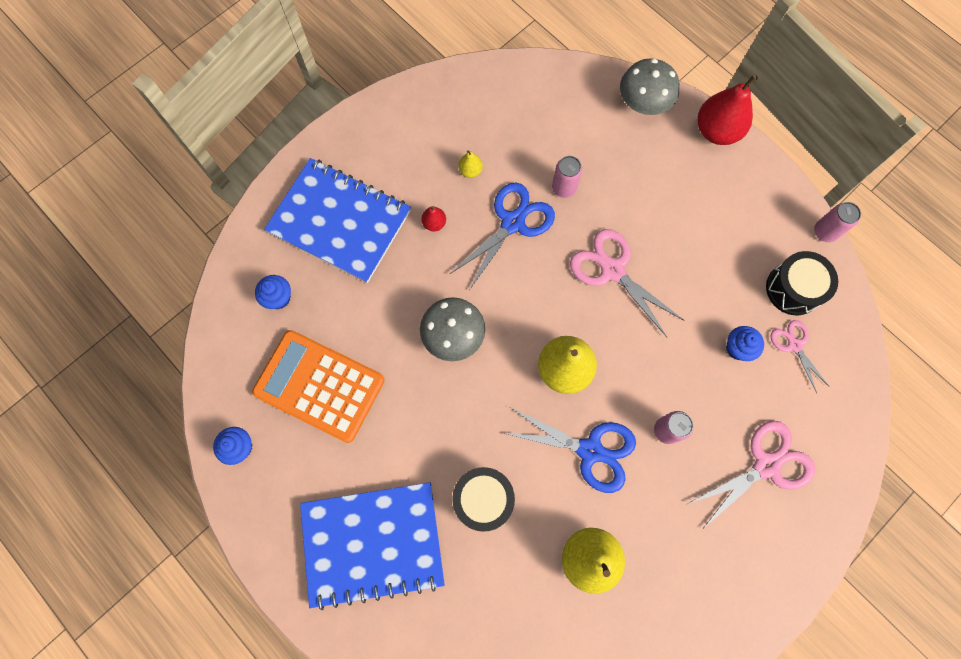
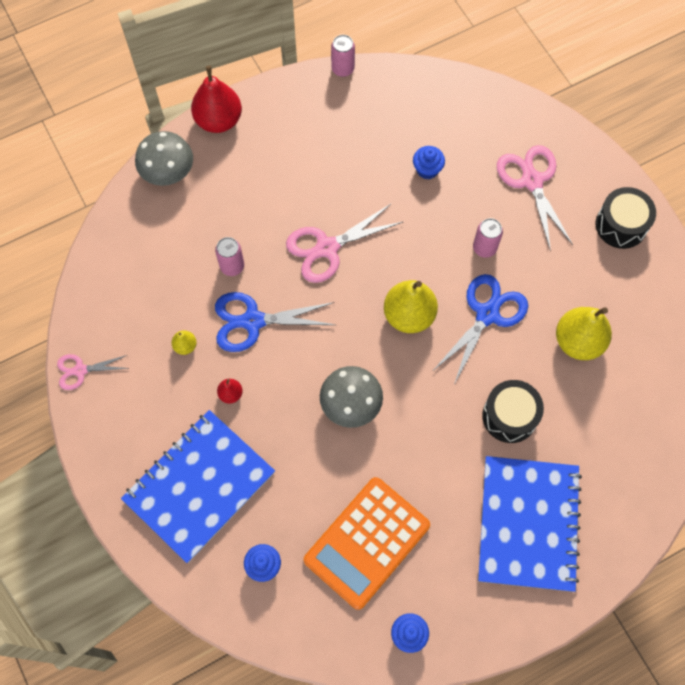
camera: 75 degrees left, 5 degrees down
blue scissors [450,182,555,289] -> blue scissors turned 60 degrees counterclockwise [215,292,335,352]
black drum [766,251,838,315] -> black drum moved to [596,187,656,249]
pink scissors [770,320,830,393] -> pink scissors moved to [57,354,130,390]

